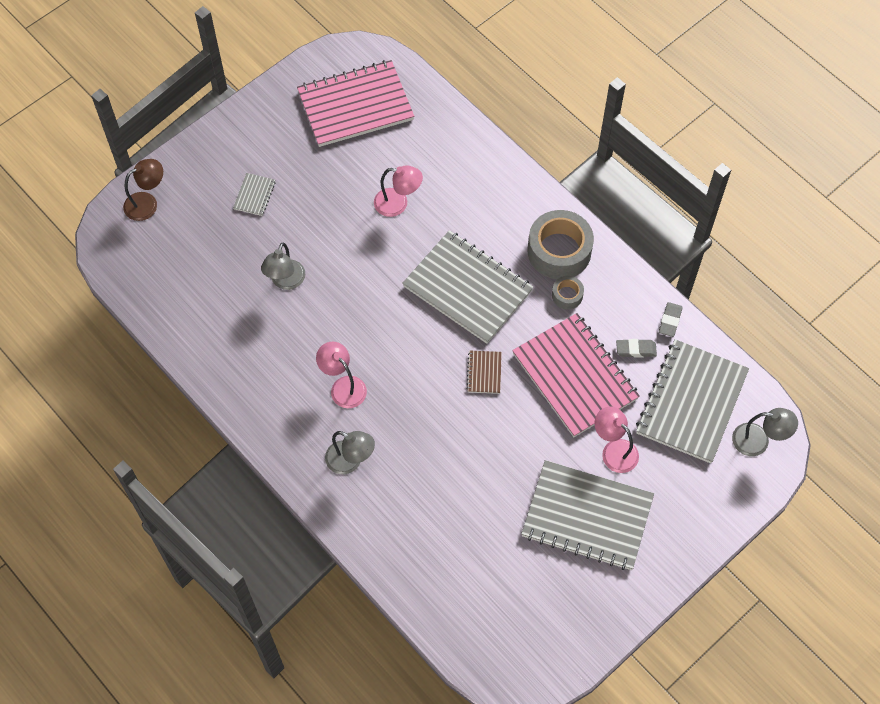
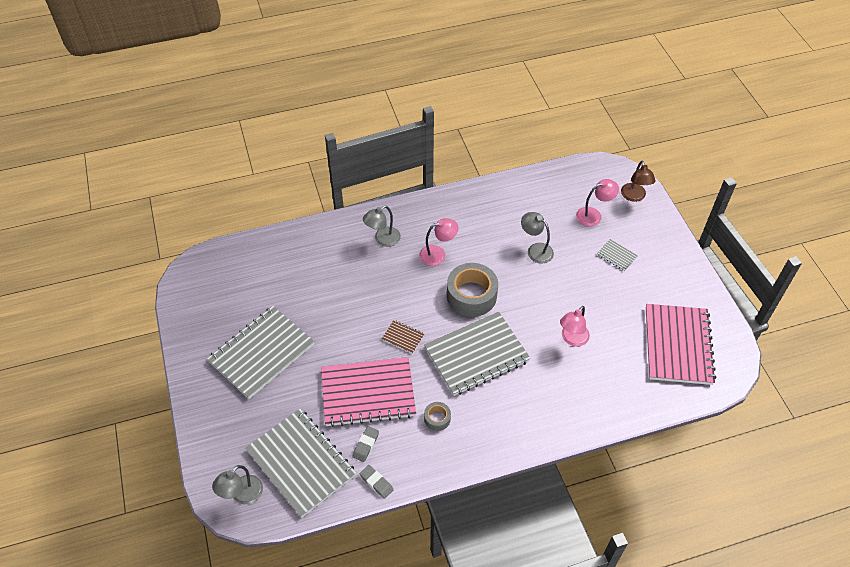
camera: 115 degrees right, 10 degrees down
grey tape [528,210,594,279] -> grey tape moved to [447,263,498,317]
pink lamp [595,407,639,473] -> pink lamp moved to [576,179,619,226]

